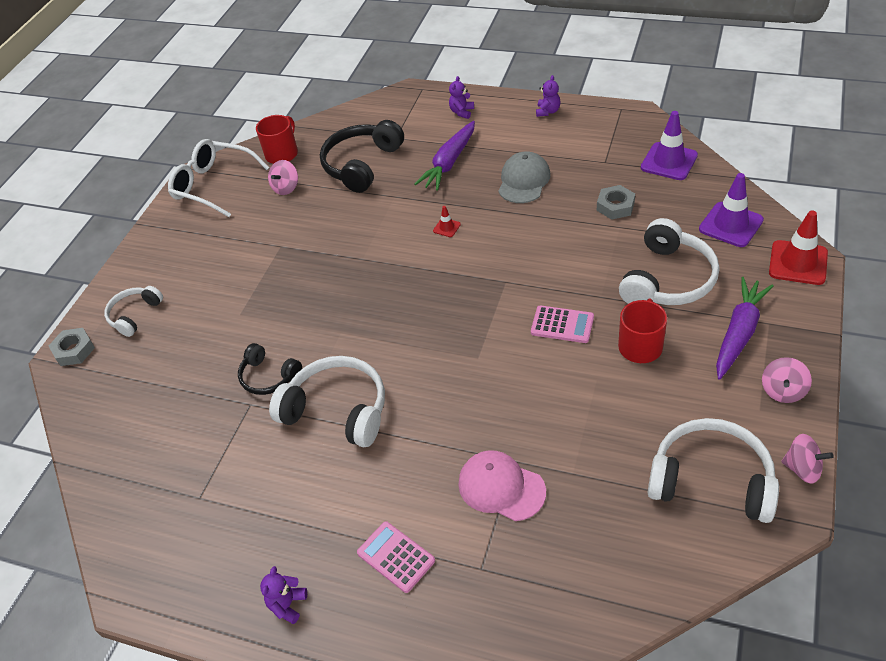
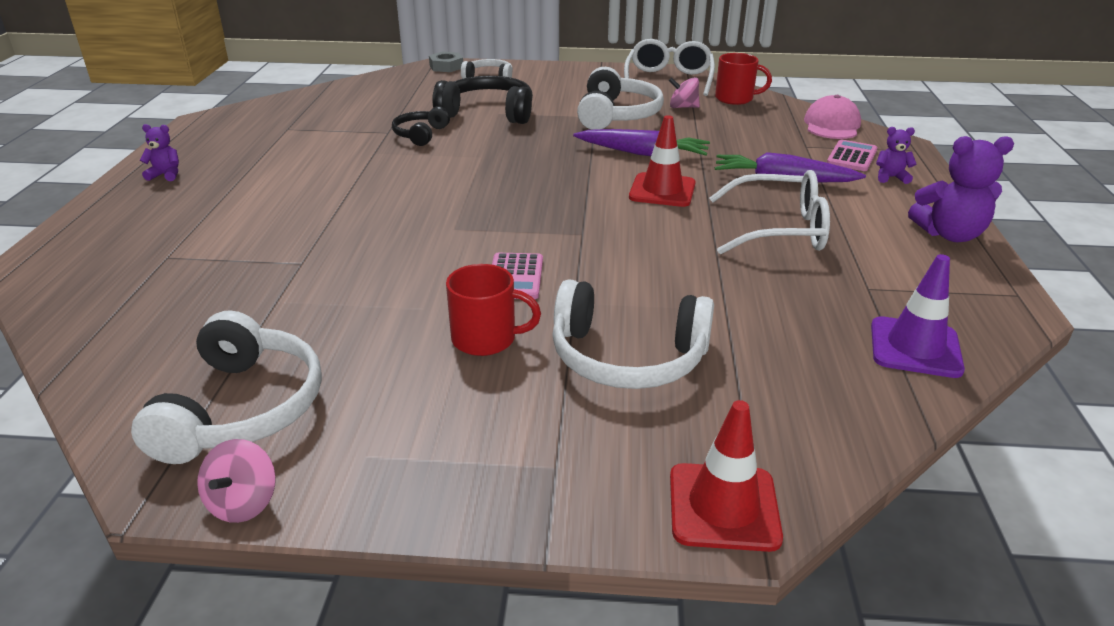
camera: 70 degrees right, 15 degrees down
white headphones [269,356,385,447] -> white headphones moved to [577,67,664,130]
black headphones [320,120,404,193] -> black headphones moved to [432,76,533,124]
pink calculator [357,521,435,593] -> pink calculator moved to [827,139,878,171]
red traffic cone [433,206,461,237] -> red traffic cone [629,115,695,207], size x2.16
pink cap [458,450,546,521] -> pink cap moved to [804,95,861,139]
grey cap [498,152,551,203] -> white glasses [710,170,830,254]
purple teddy bear [536,75,560,117] -> purple teddy bear [908,136,1014,242], size x1.86
grey nut [597,185,635,220] -> none
purple traffic cone [699,173,764,247] -> none
purple carrot [716,277,774,380] -> purple carrot moved to [573,129,710,156]
pink spinning top [762,357,812,403] -> none

